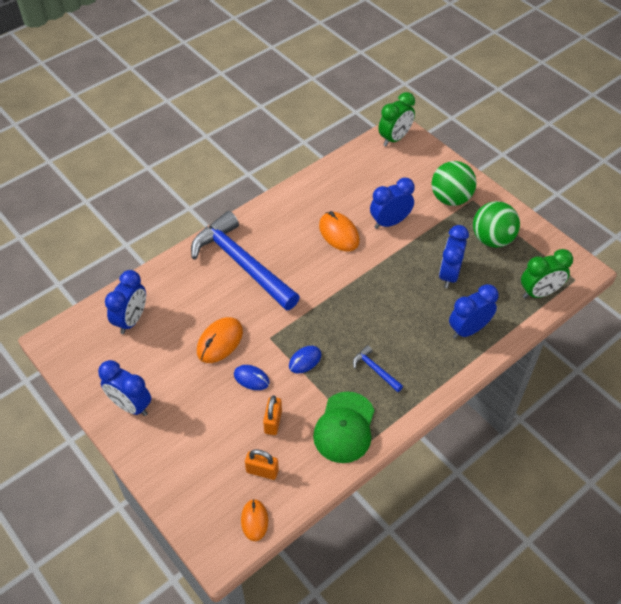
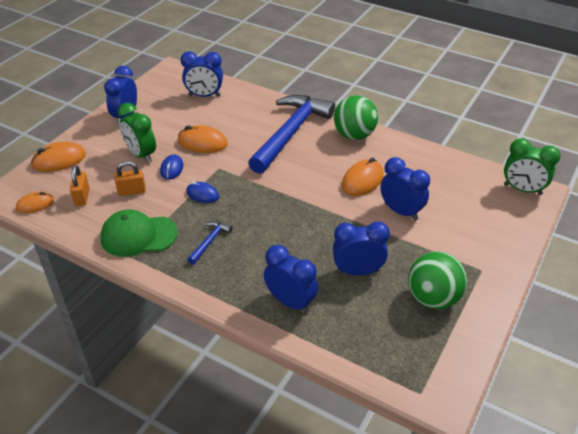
camera: 70 degrees right, 10 degrees down
green ball [431,161,477,206] -> green ball moved to [334,95,378,140]
green clock [521,249,573,299] -> green clock moved to [118,103,156,163]
none -> orange mouse [31,142,86,172]

